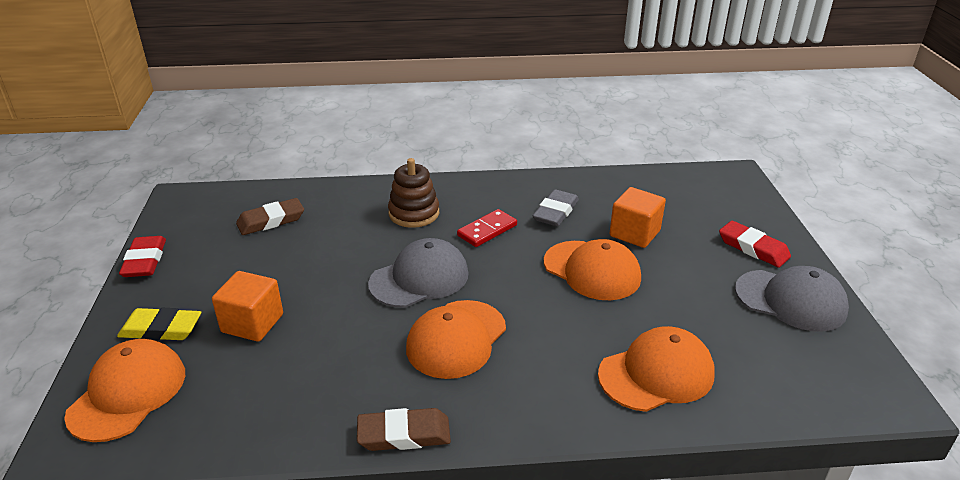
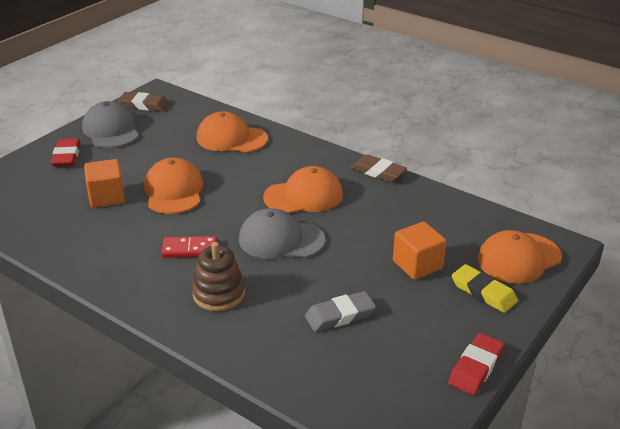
camera: 140 degrees left, 0 degrees up
brown eraser [236,198,304,235] -> brown eraser moved to [118,92,169,112]
grey eraser [533,189,579,226] -> grey eraser moved to [305,291,376,332]

